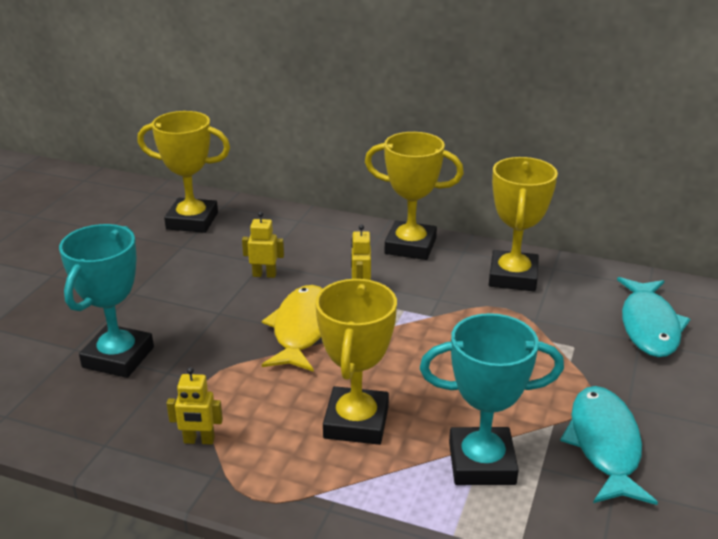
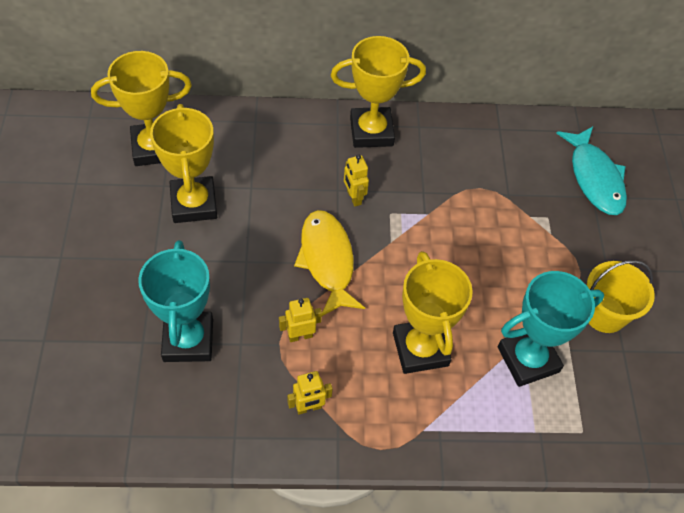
camera: 25 degrees left, 25 degrees up
yellow robot [242,212,284,278] -> yellow robot moved to [279,298,322,342]
yellow trophy [489,157,558,291] -> yellow trophy moved to [150,104,217,223]
turquoise fish [560,386,658,505] -> yellow bucket [587,260,655,333]

